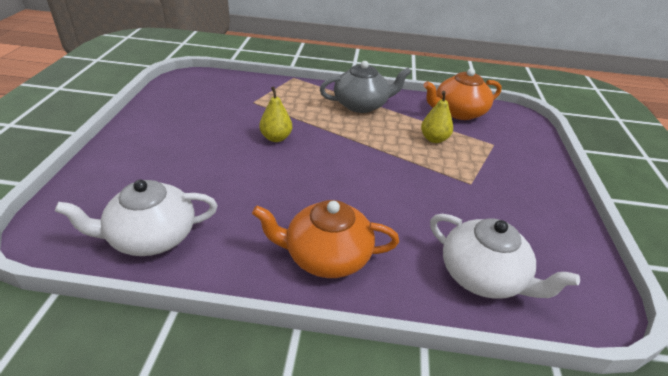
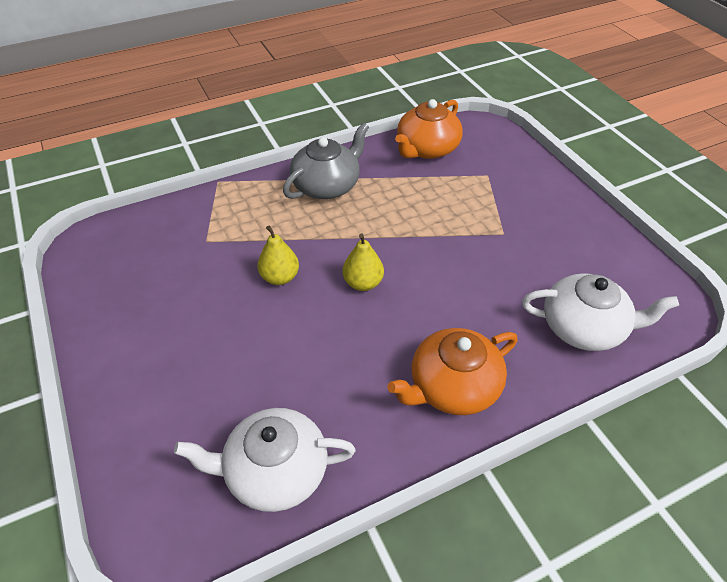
camera: 30 degrees left, 10 degrees up
white teapot [55,180,217,256] -> white teapot turned 45 degrees clockwise [174,408,356,512]
yellow pear [421,91,453,143] -> yellow pear moved to [342,234,384,291]

